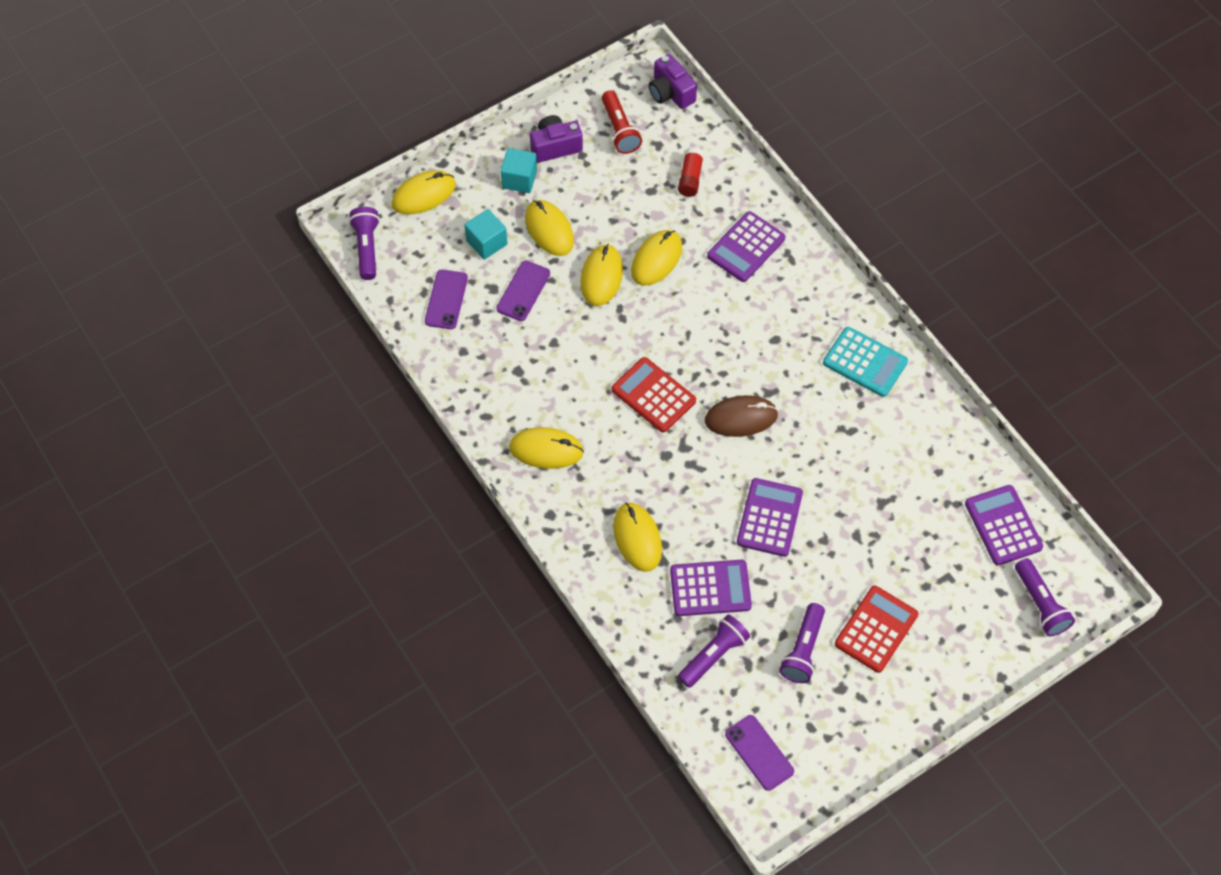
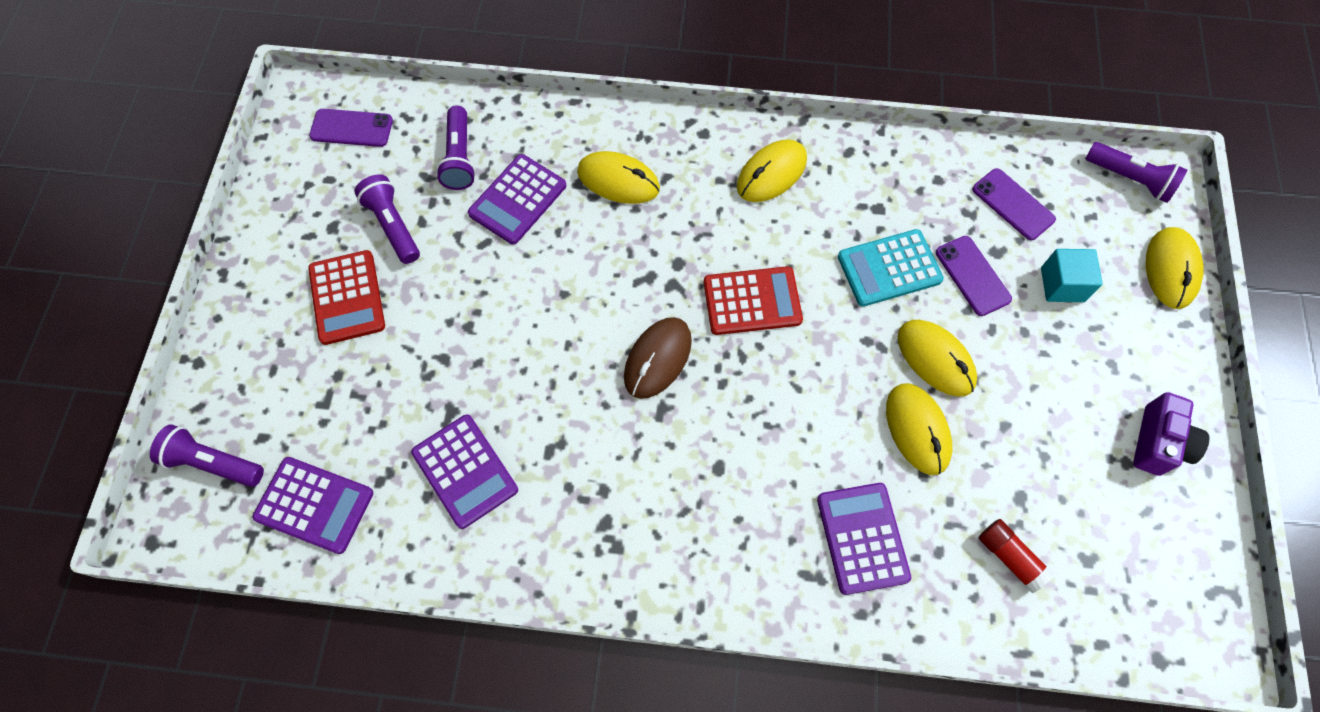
camera: 130 degrees right, 5 degrees up
turquoise cube [501,148,537,193] -> none
yellow mouse [525,200,574,256] -> none
red flashlight [602,91,642,154] -> none
purple camera [649,54,697,109] -> none
purple calculator [737,478,803,557] -> purple calculator moved to [411,414,518,529]
turquoise calculator [823,327,908,397] -> turquoise calculator moved to [838,229,944,307]

